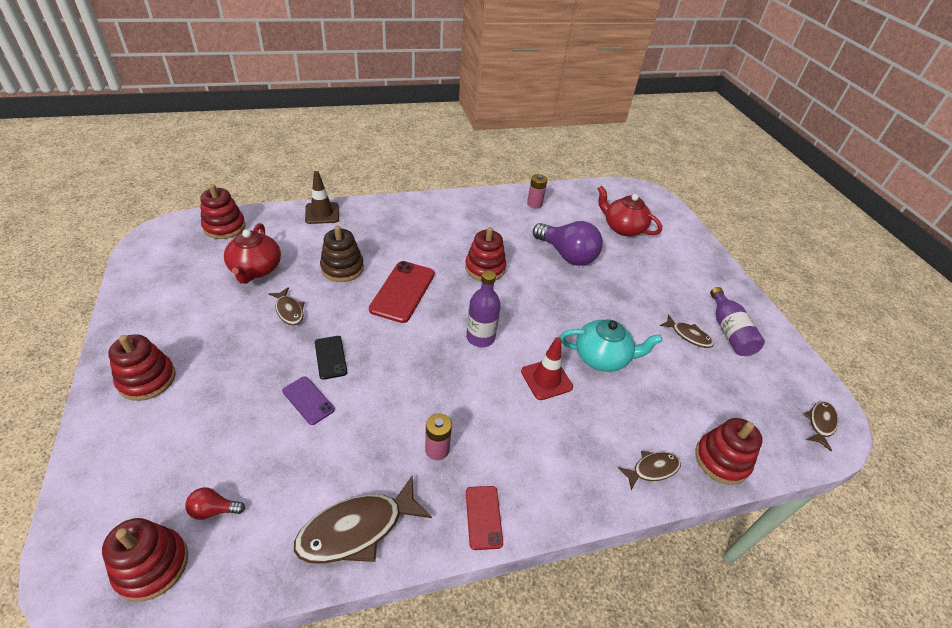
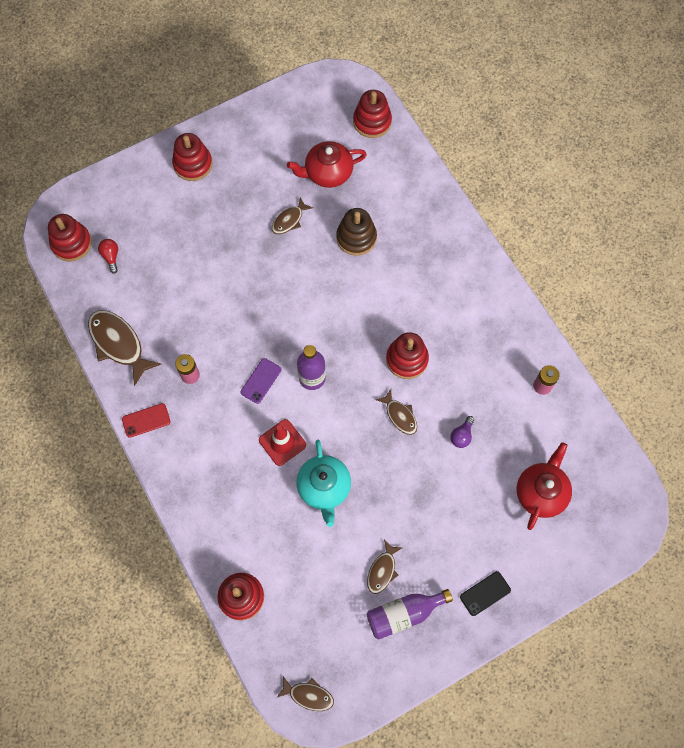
camera: 80 degrees right, 25 degrees up
purple phone [282,376,335,425] -> purple phone moved to [241,358,281,404]
brown traffic cone [305,171,339,224] -> none
black phone [315,336,347,380] -> black phone moved to [460,571,511,616]
red phone [369,261,435,323] -> none
purple light bulb [533,221,603,266] -> purple light bulb [450,416,474,448], size x0.44
brown fish [618,451,681,490] -> brown fish moved to [375,389,417,435]

